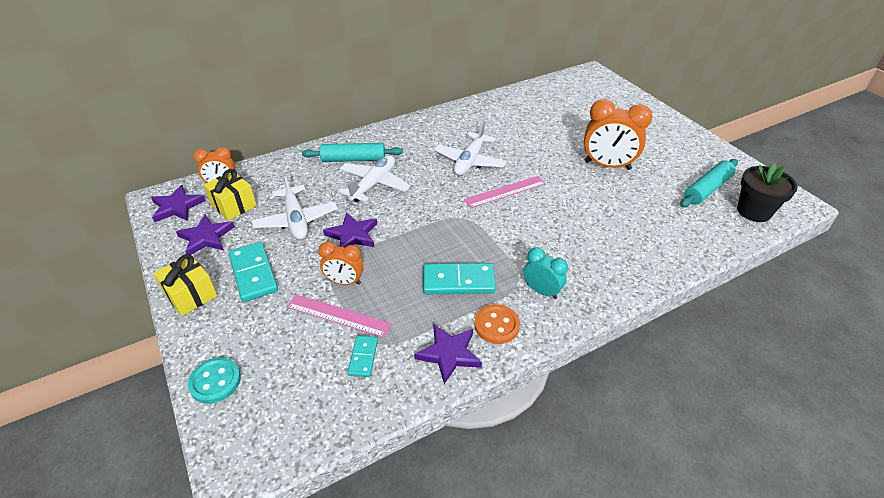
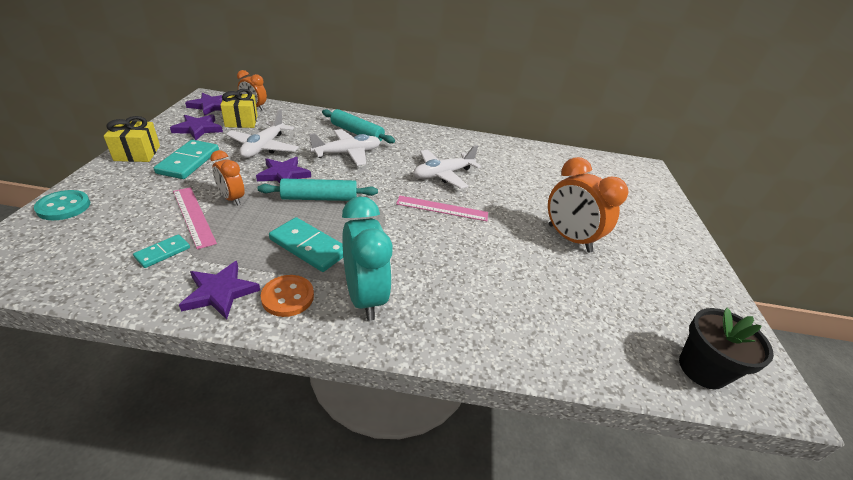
camera: 30 degrees right, 5 degrees down
turquoise clock [524,247,568,299] -> turquoise clock [342,196,392,321], size x1.73
turquoise rolling pin [680,159,738,207] -> turquoise rolling pin moved to [258,178,378,201]

